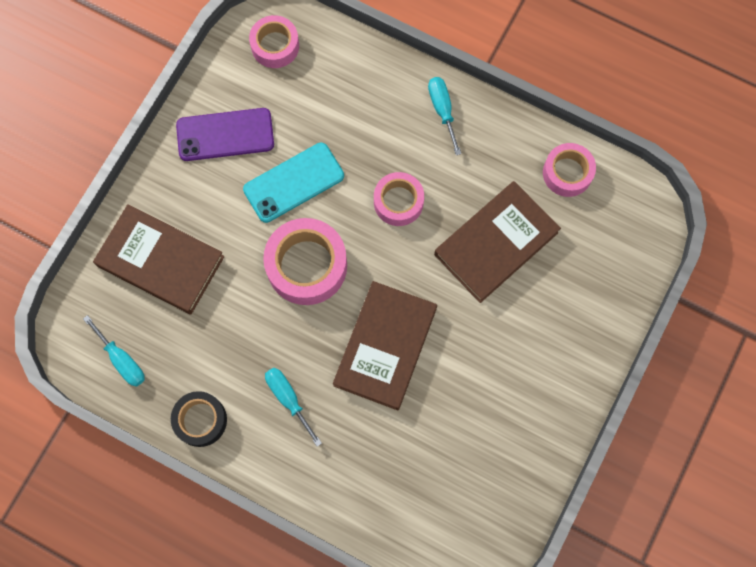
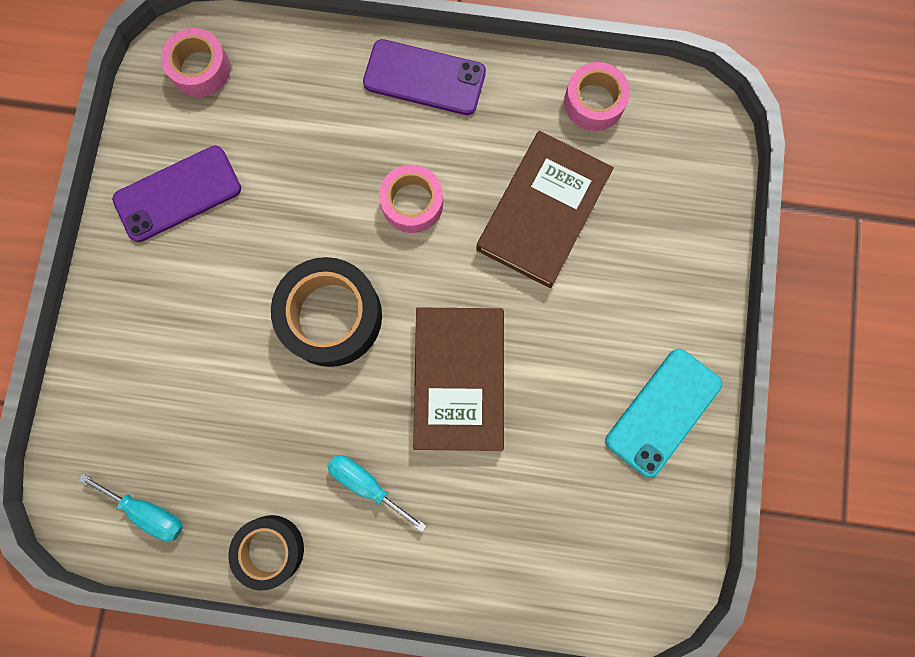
camera: 20 degrees left, 5 degrees up
brown book [93,204,225,314] -> none
turquoise phone [243,143,344,223] -> turquoise phone moved to [605,349,722,478]
pink tape [263,218,347,305] -> black tape [271,257,382,367]
turquoise screwdriver [428,77,461,155] -> purple phone [363,39,486,115]

